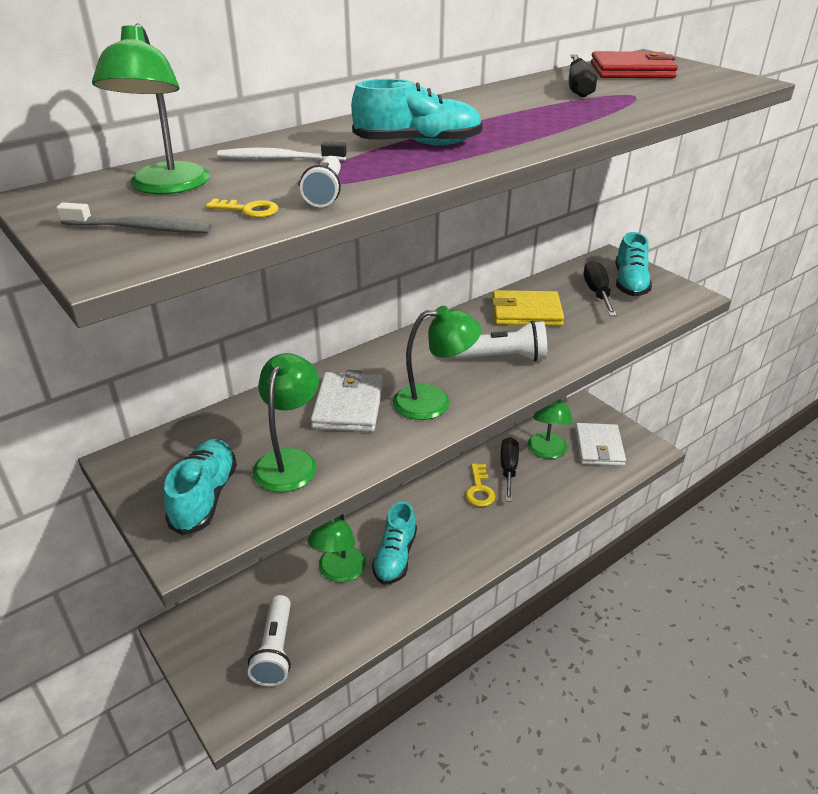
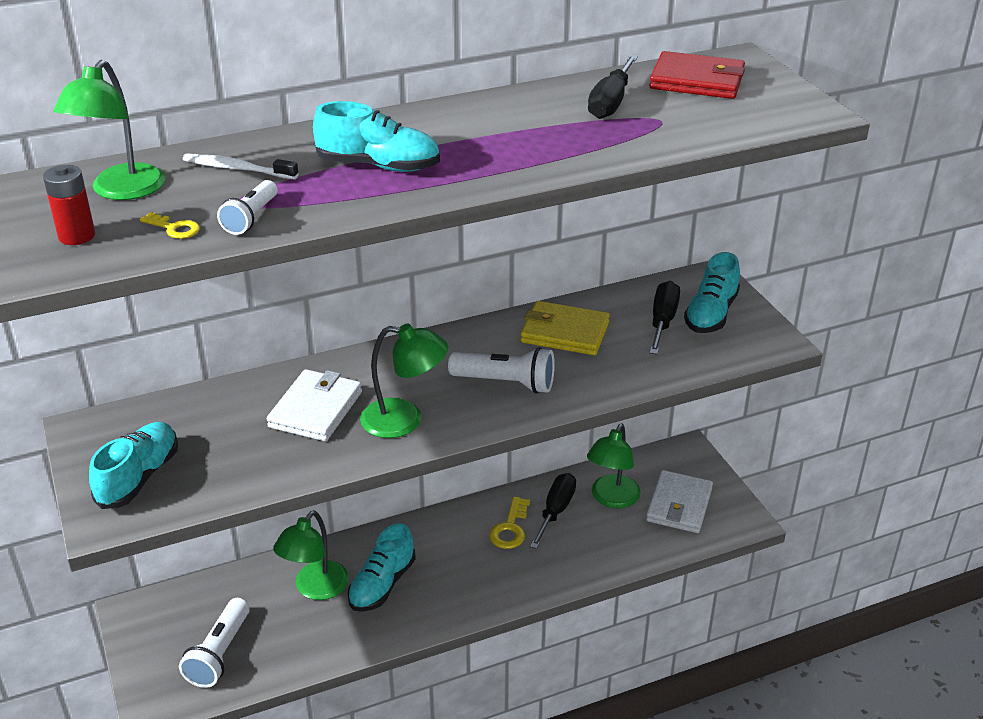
camera: 15 degrees right, 0 degrees up
grey toothbrush [56,202,212,233] -> red battery [43,165,95,245]
green lamp [253,353,319,492] -> none

